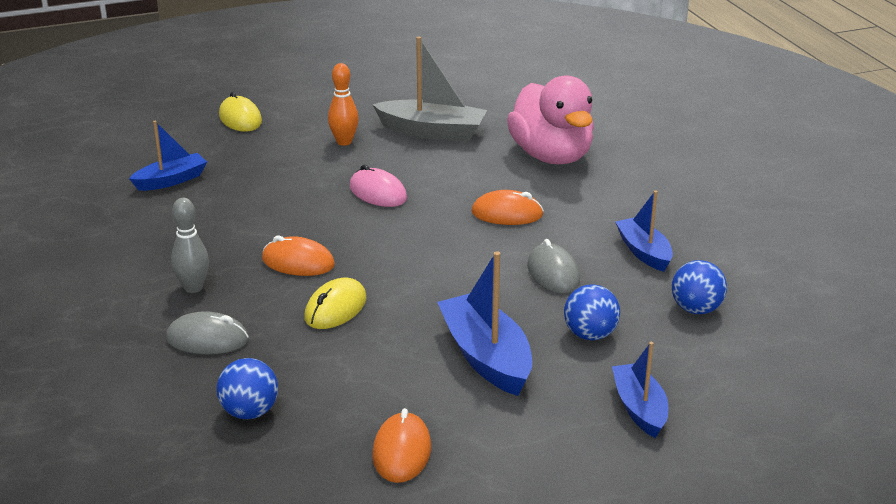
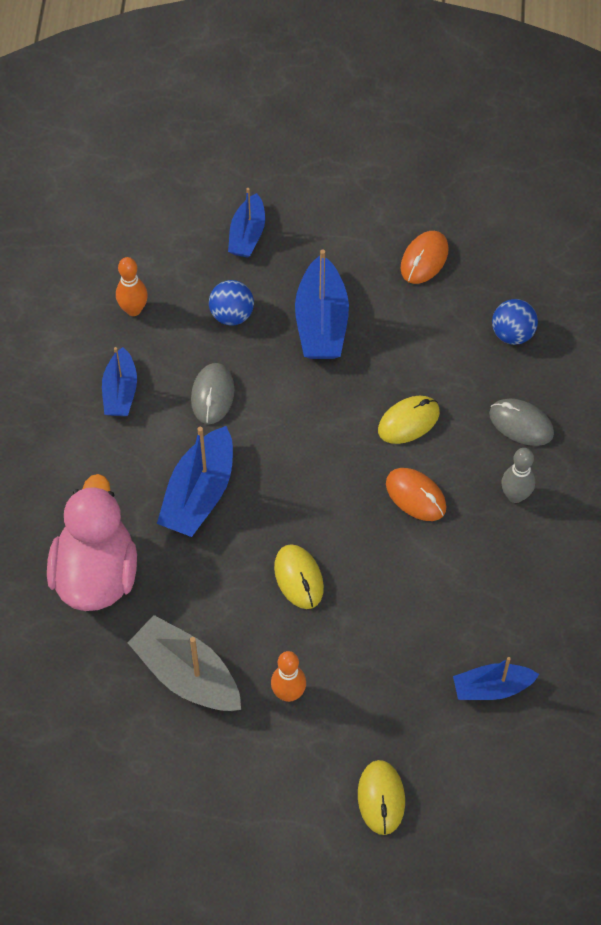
camera: 155 degrees left, 30 degrees up
pink mouse [350,165,407,207] -> yellow mouse [274,544,324,609]
orange mouse [471,190,544,225] -> blue boat [157,426,233,537]
blue ball [672,260,727,314] -> orange bowling pin [116,257,148,316]

